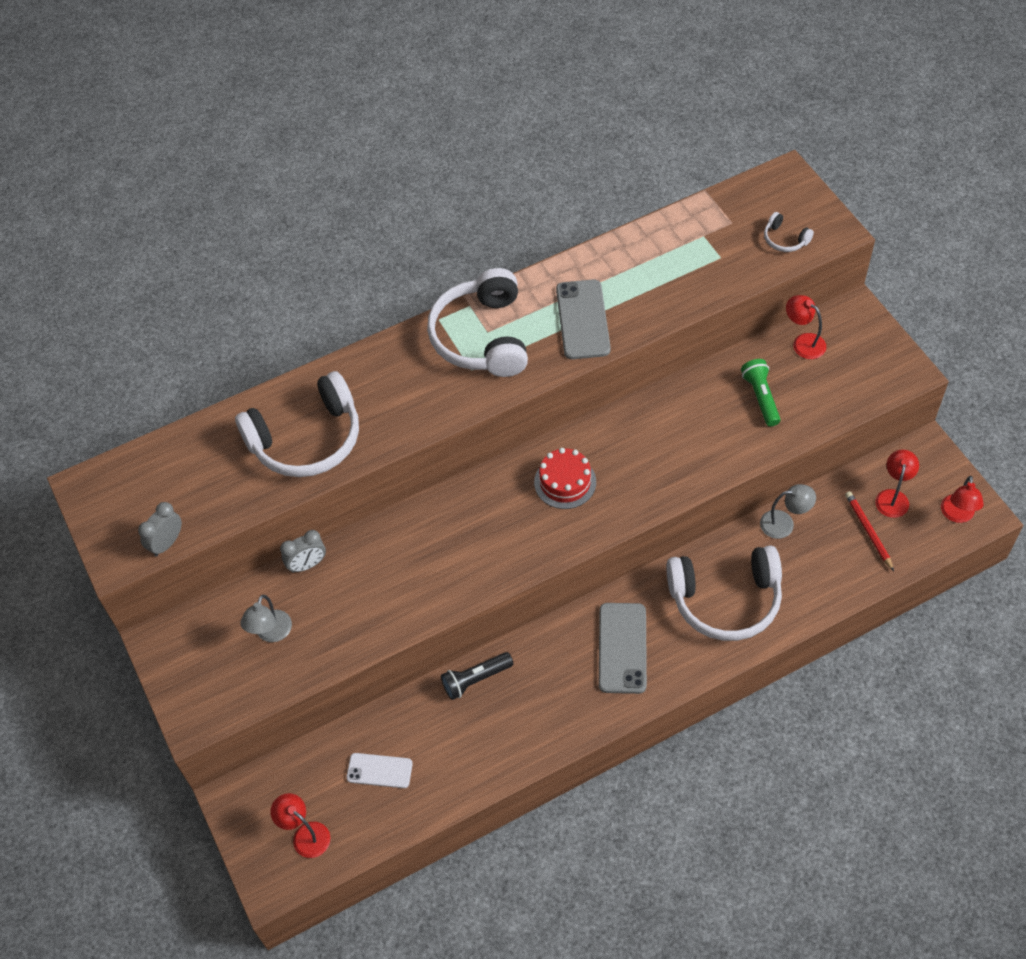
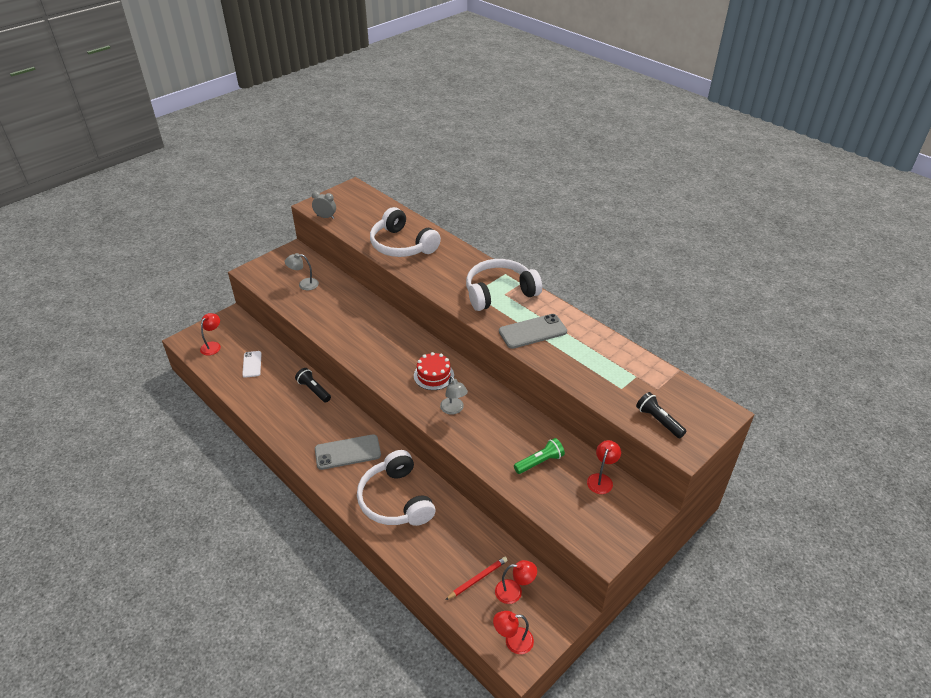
camera: 70 degrees right, 15 degrees down
grey clock [280,530,326,573] -> none
grey lamp [760,484,816,539] -> grey lamp moved to [440,376,468,415]
white headphones [764,212,814,252] -> black flashlight [636,392,687,438]

